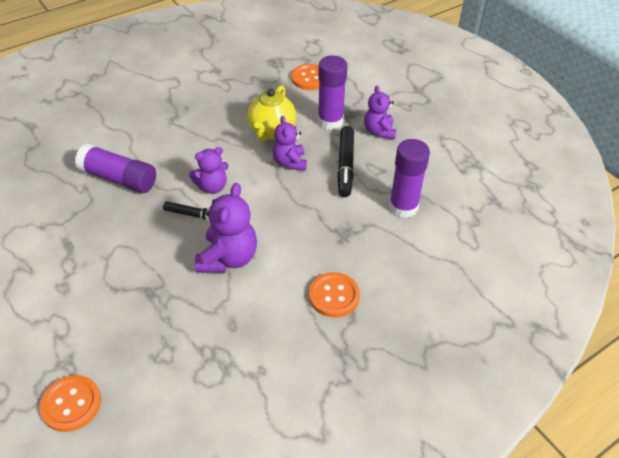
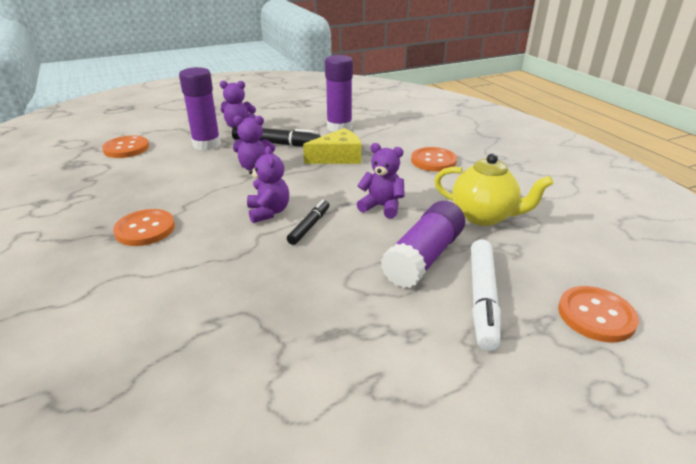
camera: 80 degrees left, 15 degrees down
purple glue stick [75,144,156,193] -> purple glue stick moved to [381,201,465,288]
purple teddy bear [195,183,257,273] -> purple teddy bear [357,143,405,219], size x0.65
yellow teapot [248,85,296,141] -> yellow teapot moved to [434,153,554,226]
none -> orange button [113,209,175,246]
none -> yellow cheese [303,128,361,164]
none -> white marker [471,239,501,351]

